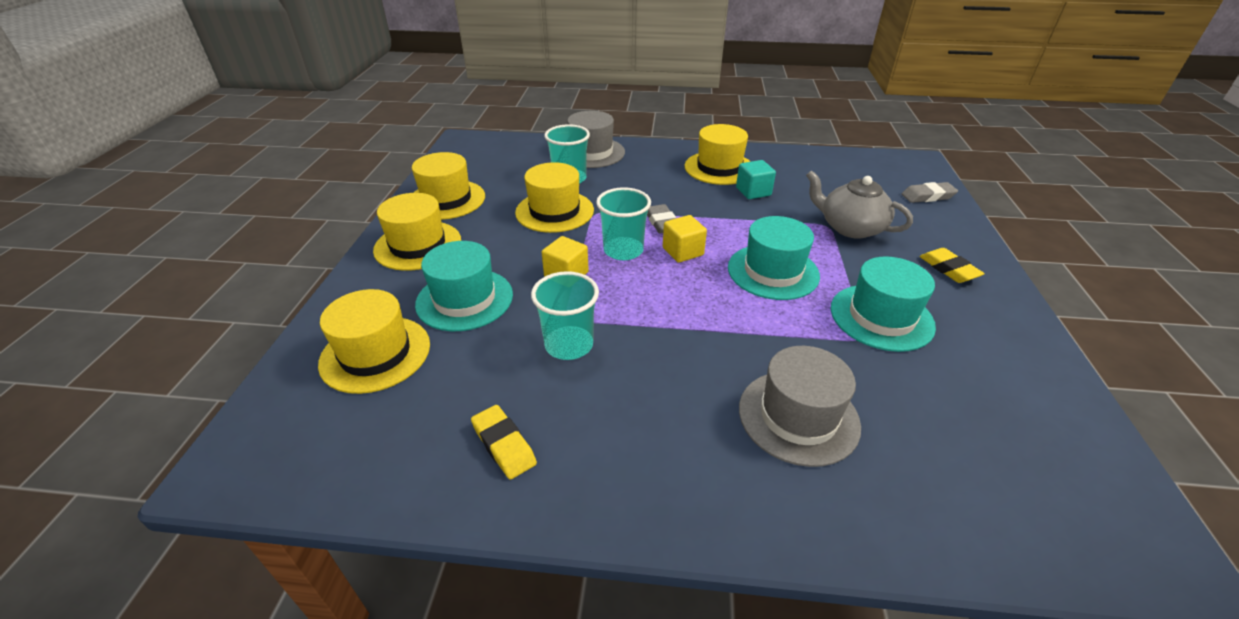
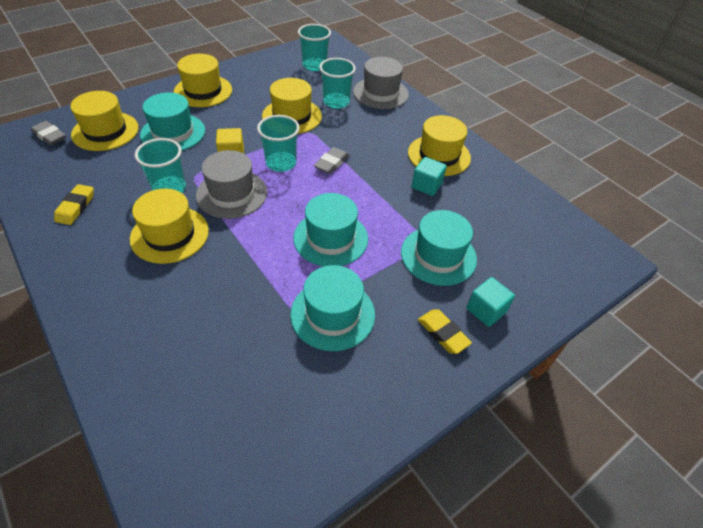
camera: 45 degrees right, 10 degrees up
yellow hat [412,152,485,220] -> yellow hat moved to [130,189,209,264]
yellow cube [663,215,707,263] -> none
grey hat [739,346,861,467] -> grey hat moved to [196,150,267,219]
grey teapot [806,170,913,239] -> turquoise hat [401,210,477,286]
grey eraser [902,182,958,203] -> grey eraser moved to [31,121,66,145]
yellow eraser [920,248,985,283] -> yellow eraser turned 60 degrees counterclockwise [418,310,472,354]
none -> turquoise cup [298,24,331,71]
none -> turquoise cube [467,277,515,327]

